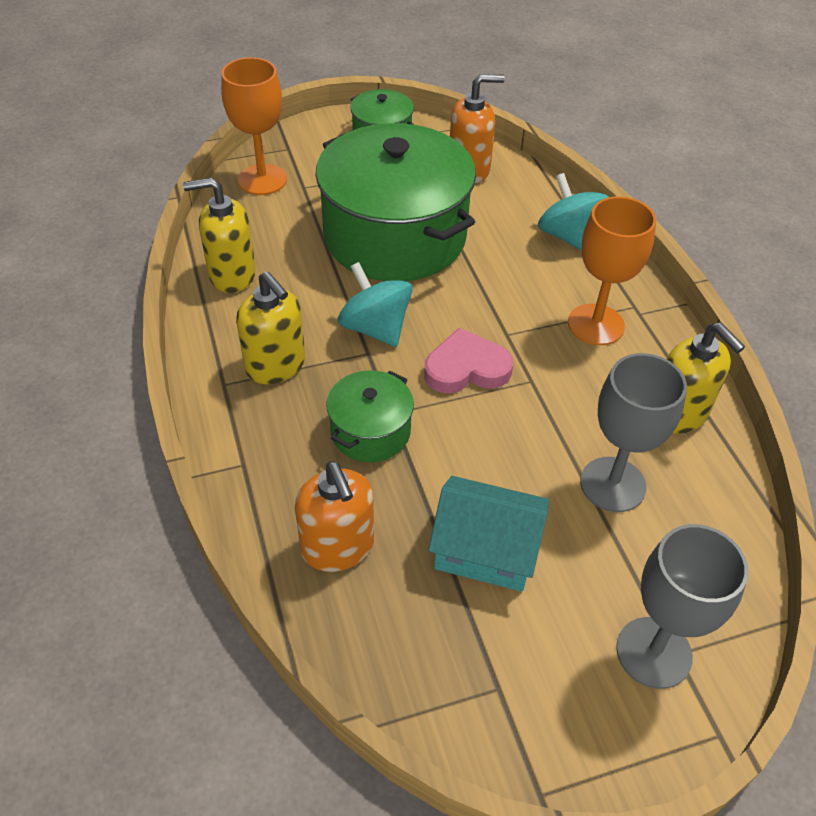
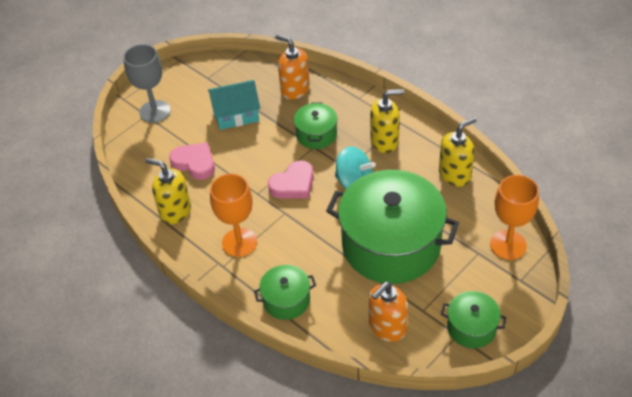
camera: 155 degrees right, 0 degrees up
yellow soap dispenser [236,272,305,384] -> yellow soap dispenser turned 150 degrees clockwise [370,89,404,153]
turquoise spinning top [538,173,609,251] -> green pot [254,265,316,320]
grey goblet [580,353,687,512] -> pink heart [169,142,215,180]

